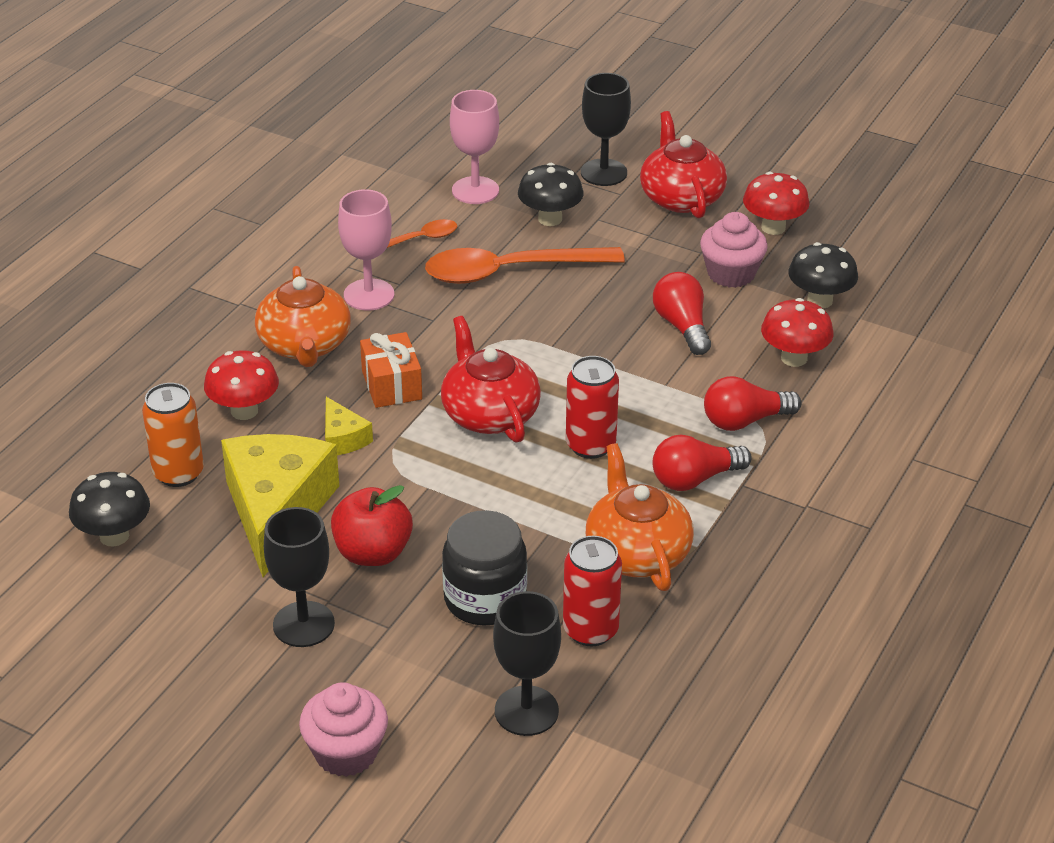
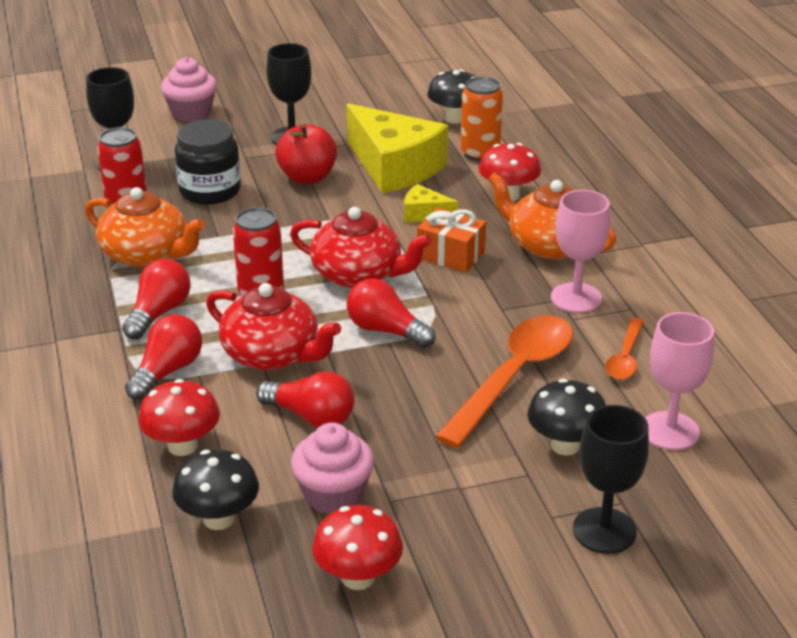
camera: 135 degrees right, 5 degrees down
red teapot [640,111,727,218] -> red teapot moved to [206,283,341,370]
none -> red light bulb [347,278,436,348]

